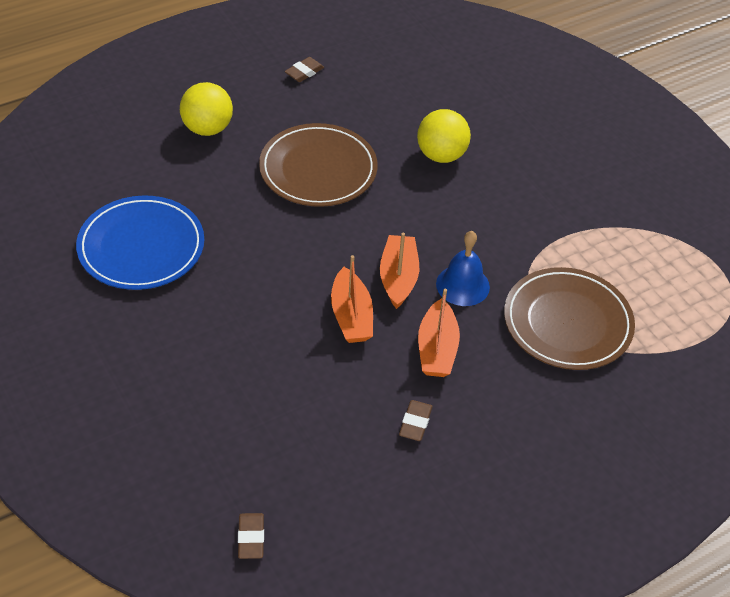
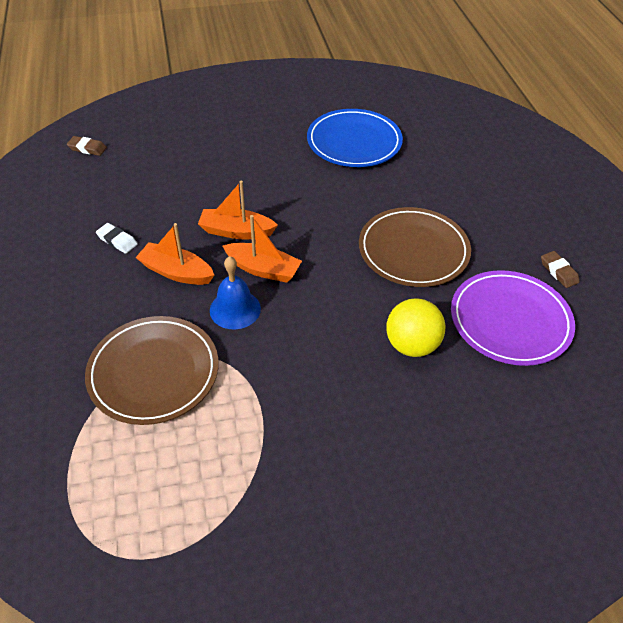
camera: 110 degrees right, 0 degrees up
yellow ball [180,82,233,136] -> none
brown eraser [399,400,433,441] -> white eraser [96,223,138,254]
none -> purple plate [451,270,575,366]

